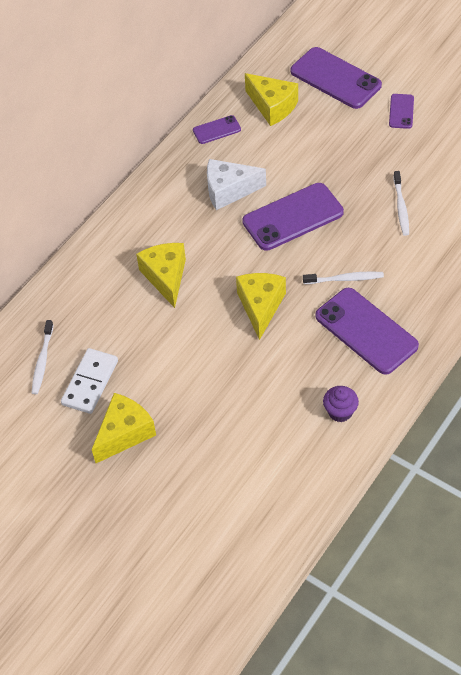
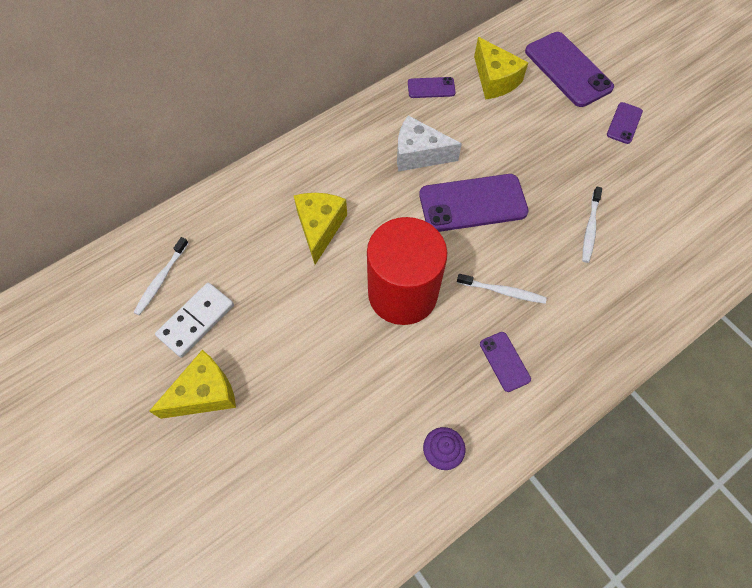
camera: 15 degrees right, 10 degrees up
yellow cheese [236,273,286,340] -> red cylinder [367,217,448,325]
purple phone [315,288,419,375] -> purple phone [480,332,531,392], size x0.50

